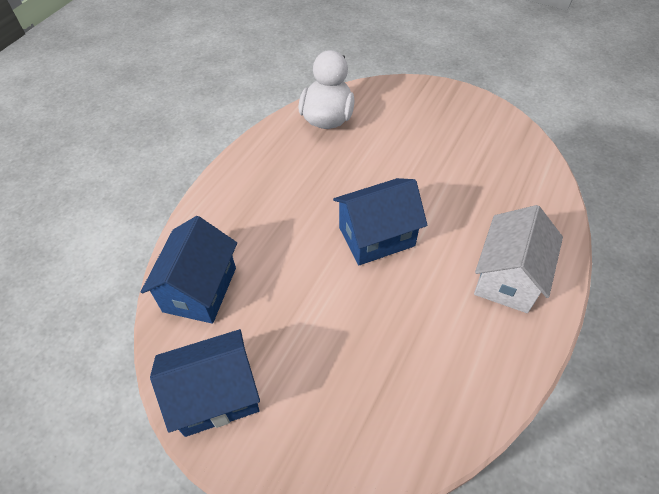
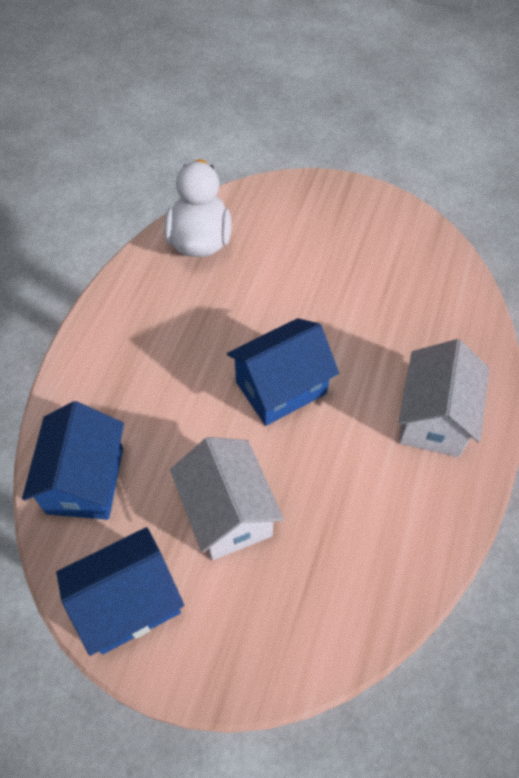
camera: 10 degrees left, 5 degrees up
none -> white house [170,437,284,560]

